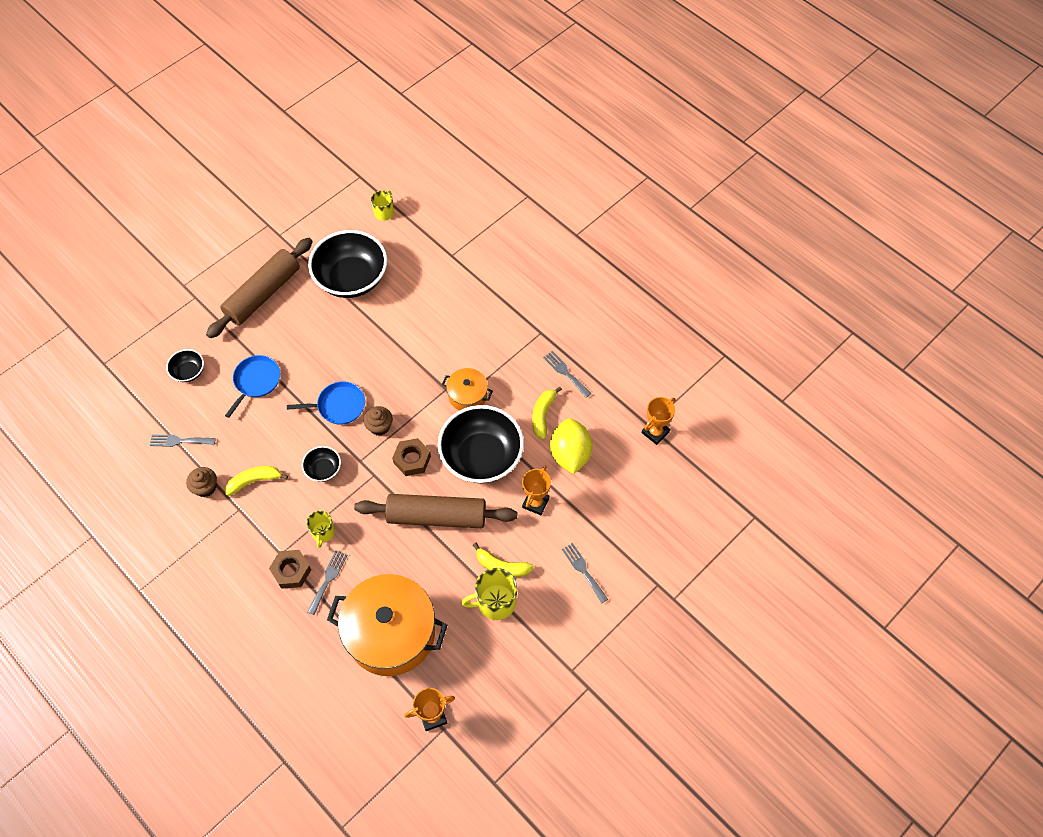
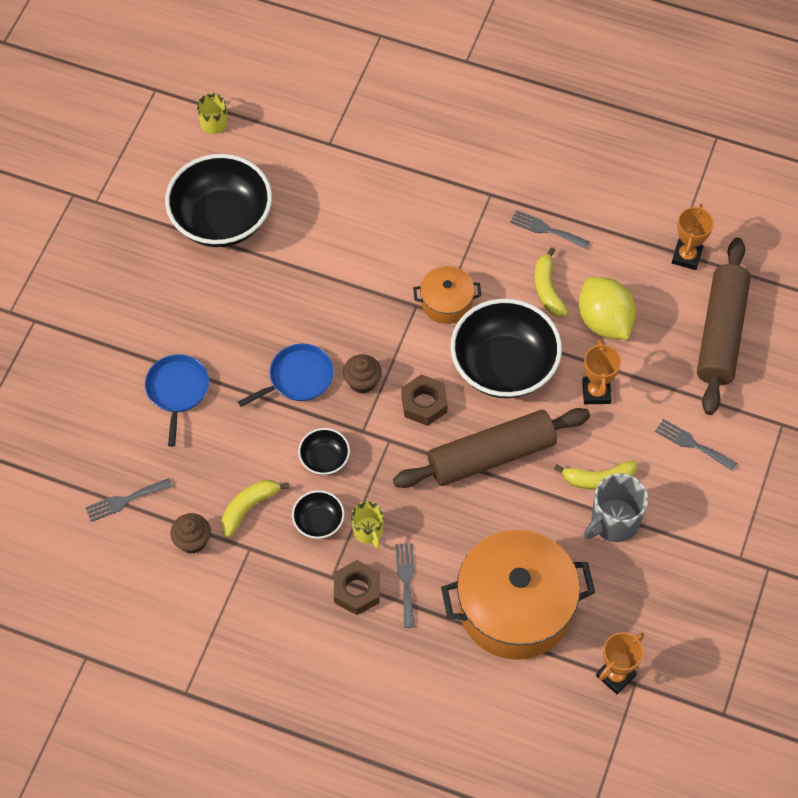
camera: 25 degrees left, 0 degrees up
black bowl [166,349,204,382] -> black bowl moved to [292,490,344,539]
brown rolling pin [206,238,313,338] -> brown rolling pin moved to [697,238,751,415]
yellow mug [461,568,518,620] -> grey mug [584,473,648,542]

